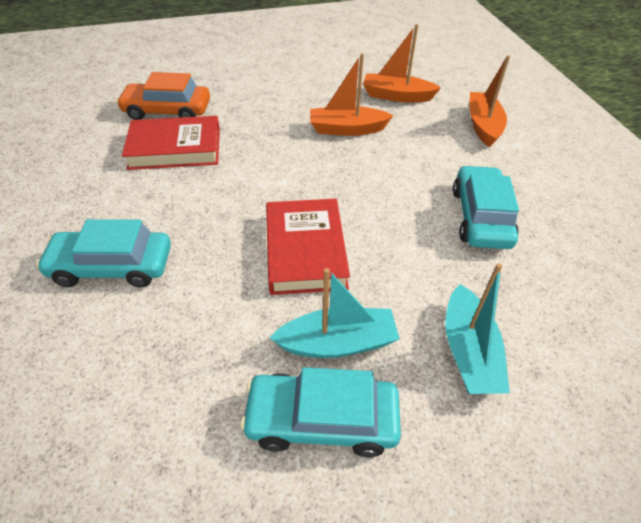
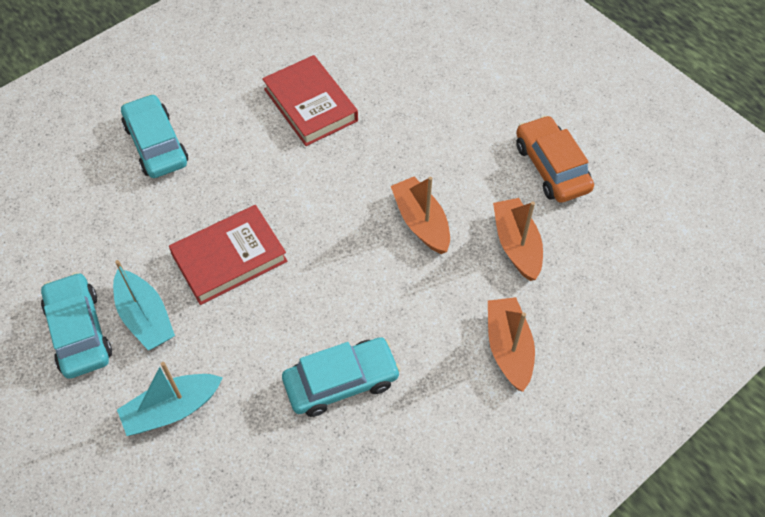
camera: 65 degrees right, 10 degrees up
orange car [116,72,210,120] -> orange car moved to [516,115,594,203]
orange boat [469,55,510,147] -> orange boat turned 75 degrees counterclockwise [488,297,535,392]

